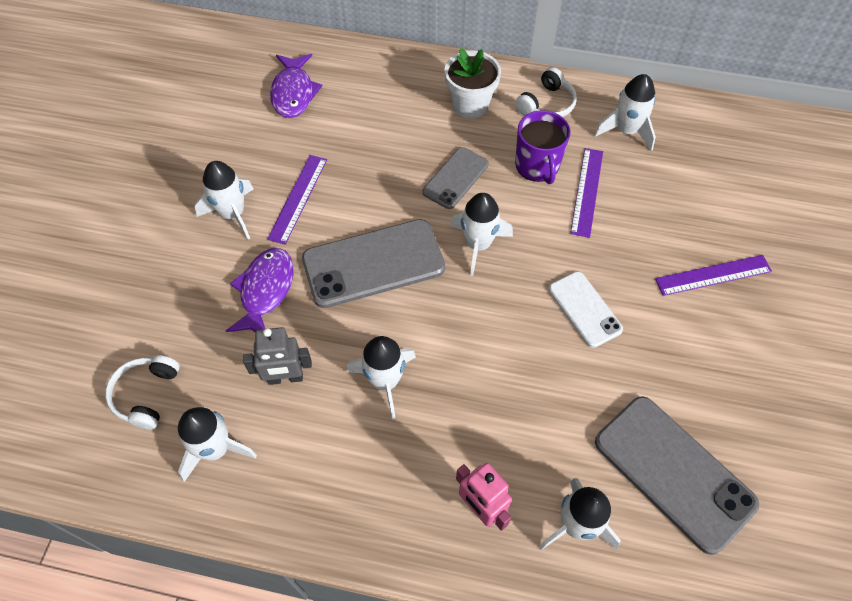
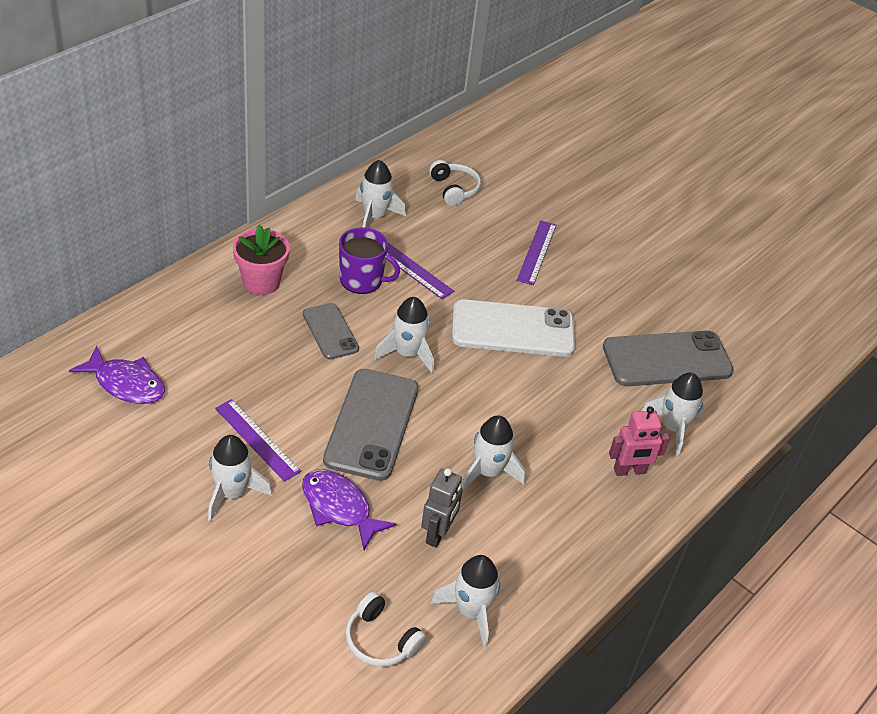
camera: 65 degrees left, 15 degrees down
white flower pot [444,48,501,119] -> pink flower pot [233,224,290,295]
white headphones [515,67,577,117] -> white headphones moved to [429,160,481,206]
white phone [549,271,623,348] -> white phone [452,299,575,357], size x1.74

